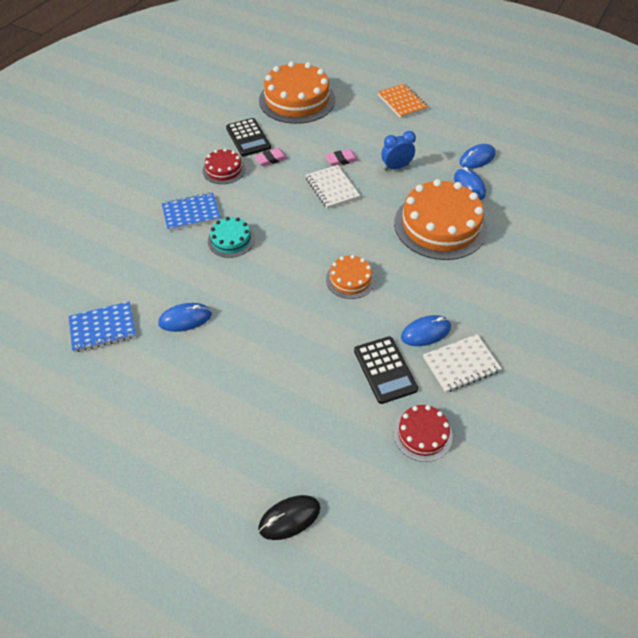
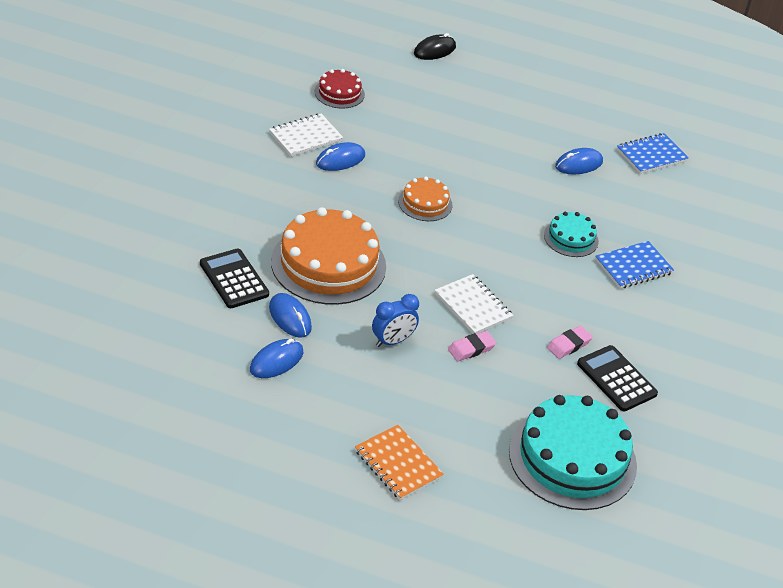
camera: 165 degrees right, 10 degrees down
red cake [203,148,245,184] -> none
orange cake [259,61,335,124] -> turquoise cake [509,395,637,510]
black calculator [354,336,418,404] -> black calculator moved to [200,248,269,308]

